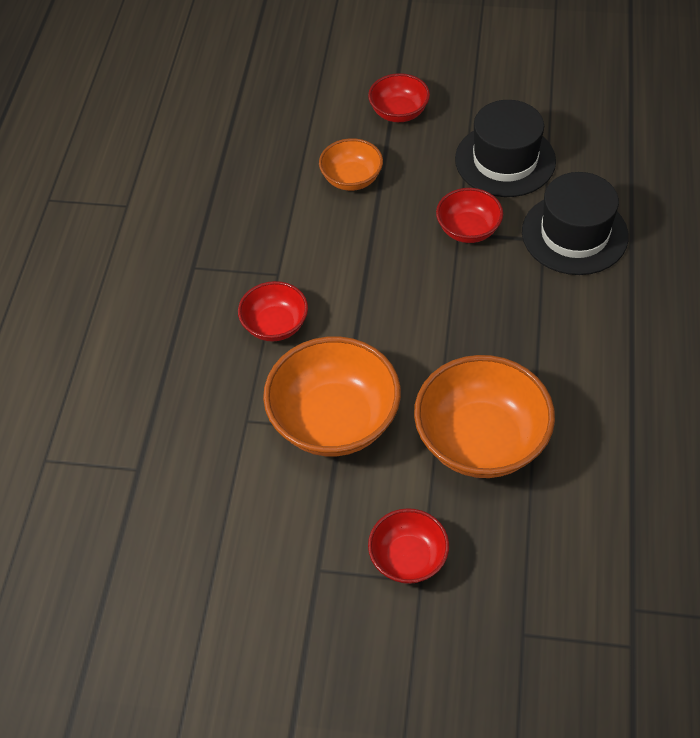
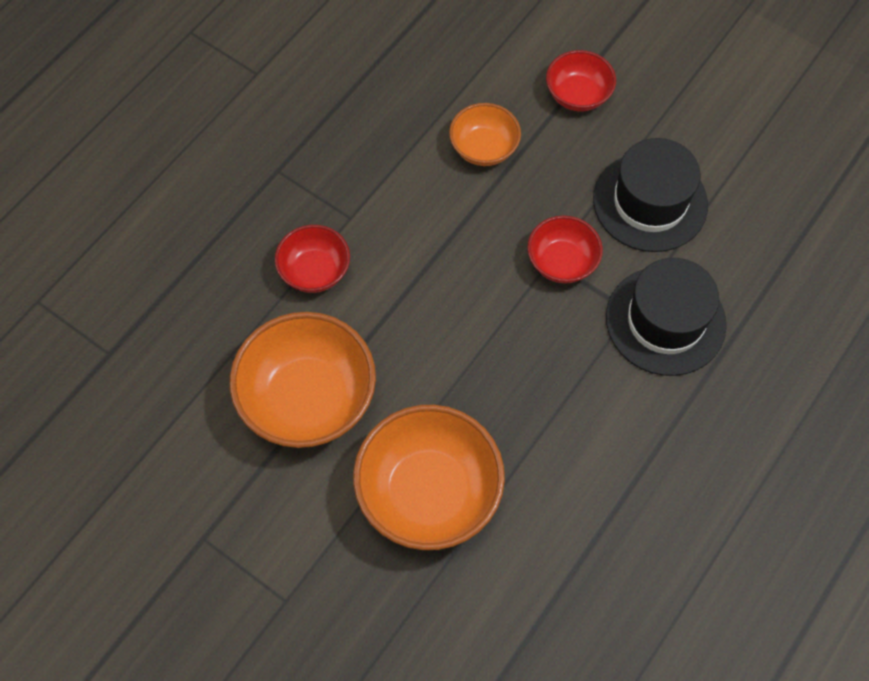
camera: 25 degrees right, 10 degrees up
red bowl [368,508,449,584] -> none

